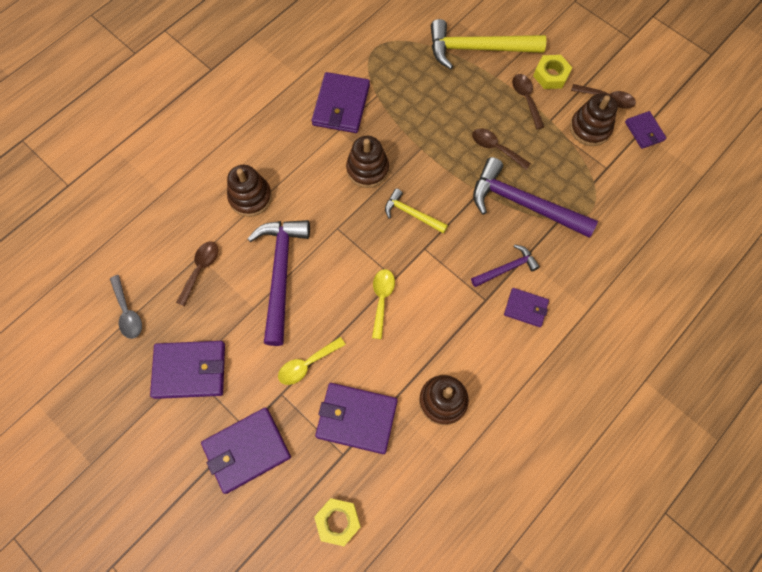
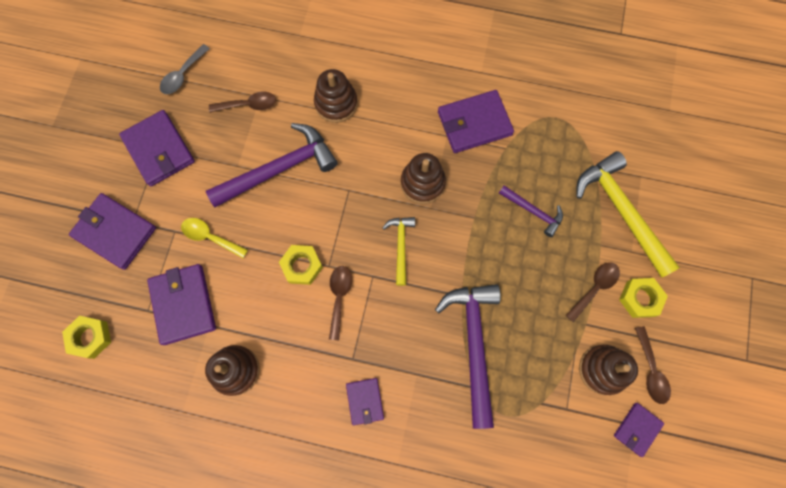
camera: 60 degrees right, 5 degrees up
yellow spoon [372,269,395,339] -> yellow nut [279,245,323,285]
purple hammer [471,245,540,287] -> purple hammer moved to [499,185,563,237]
brown spoon [472,128,531,170] -> brown spoon moved to [329,266,352,340]

